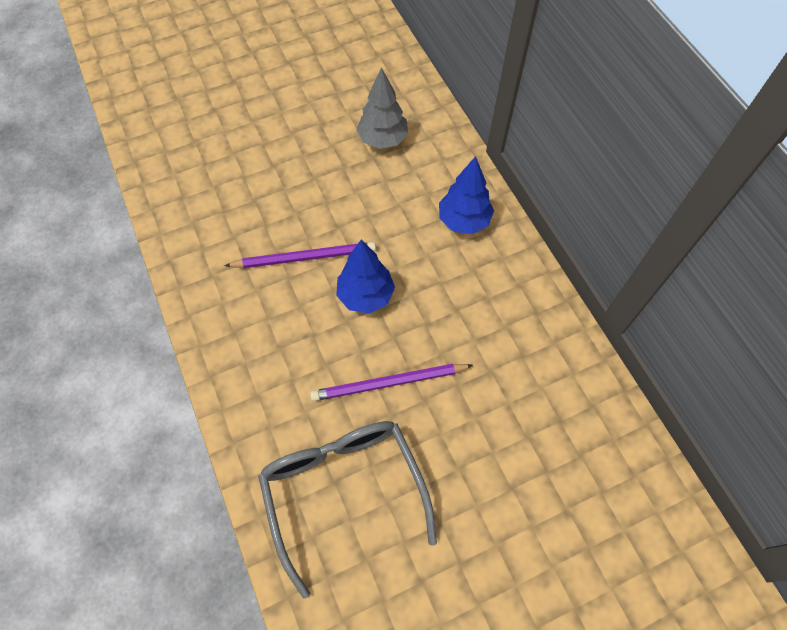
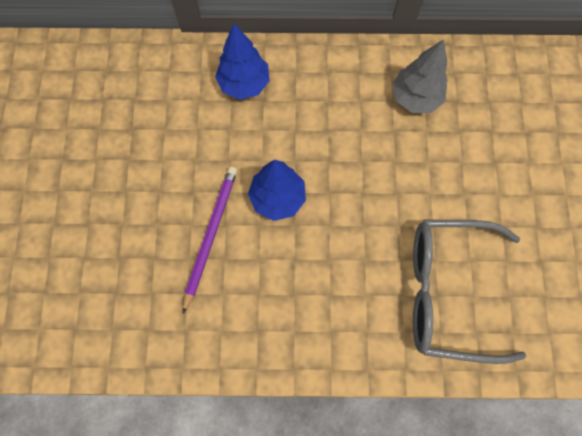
camera: 65 degrees left, 10 degrees up
purple pencil [310,364,473,401] -> none
grey tree [356,67,408,149] -> grey tree moved to [392,39,448,113]

